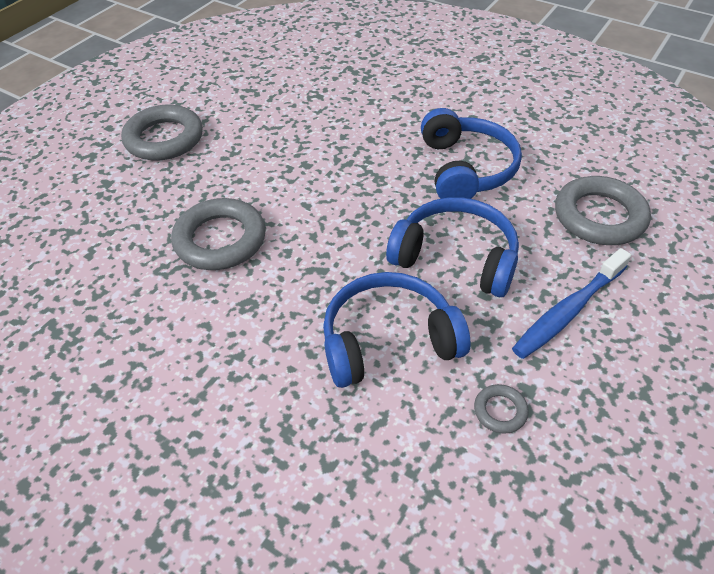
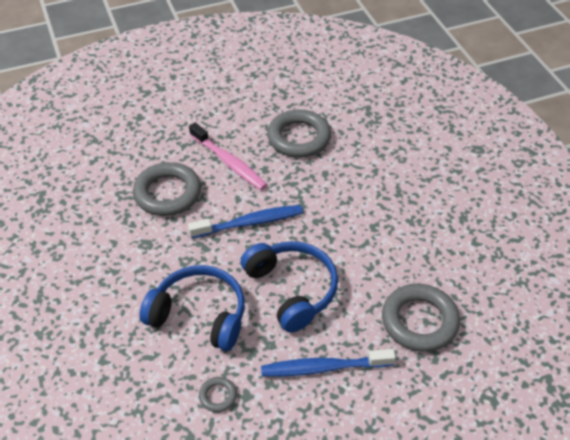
camera: 35 degrees right, 0 degrees up
grey ring [121,105,203,161] -> grey ring moved to [267,109,331,158]
blue headphones [421,108,522,199] -> none
none -> blue toothbrush [188,205,303,239]
none -> pink toothbrush [189,123,267,190]

